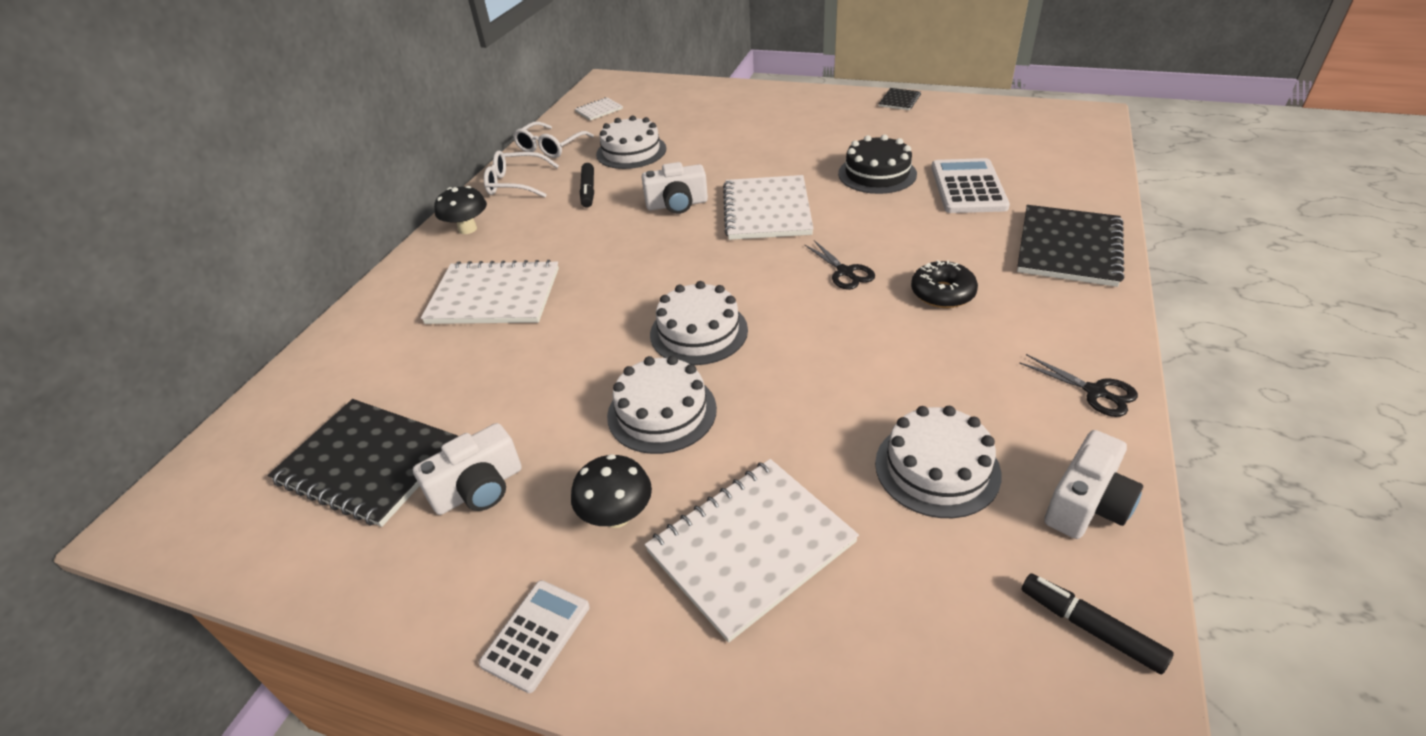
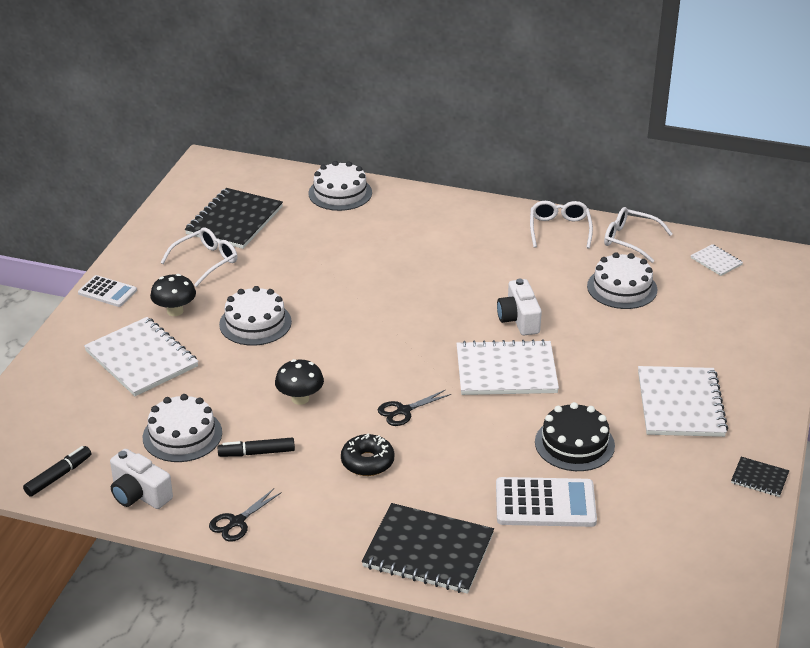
camera: 85 degrees right, 5 degrees down
white camera [413,423,522,515] -> white glasses [161,228,237,287]
white notebook [421,260,559,324] -> white notebook moved to [638,366,728,437]
black mushroom [434,186,487,234] -> black mushroom moved to [275,359,324,405]
black marker [580,163,594,208] -> black marker moved to [218,438,295,457]
white cake [650,281,748,365] -> white cake moved to [308,161,372,211]

